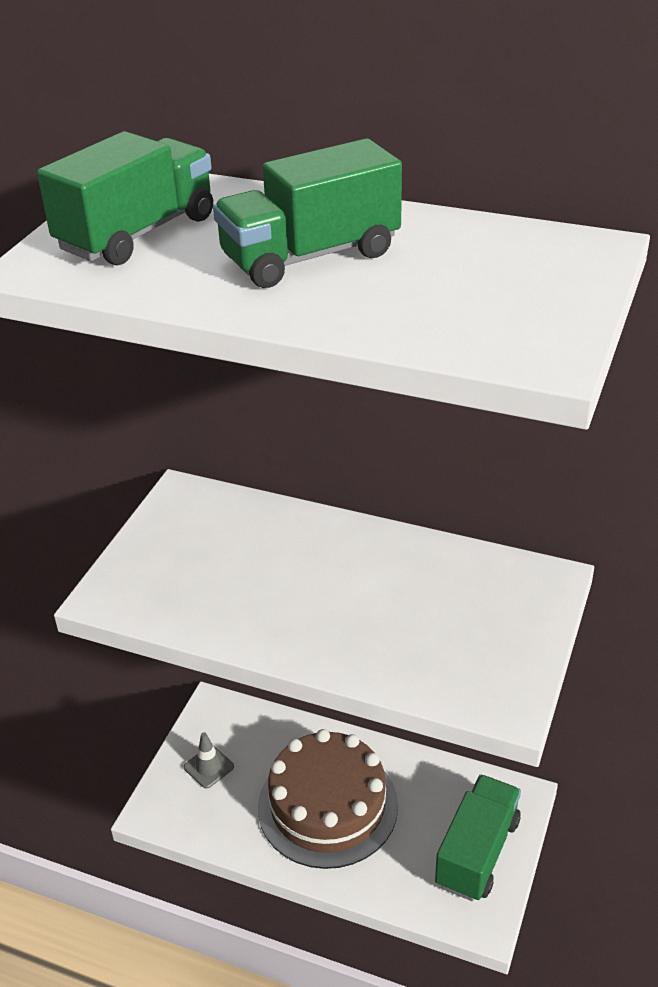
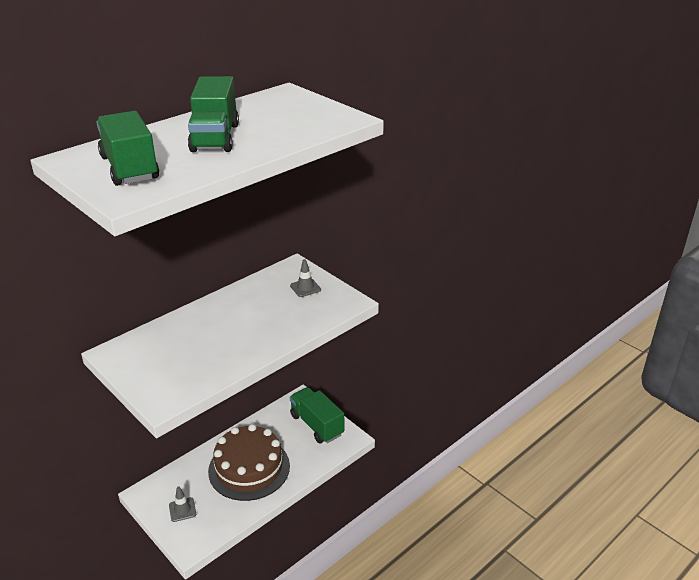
camera: 65 degrees left, 5 degrees down
none -> grey traffic cone [290,259,321,297]

